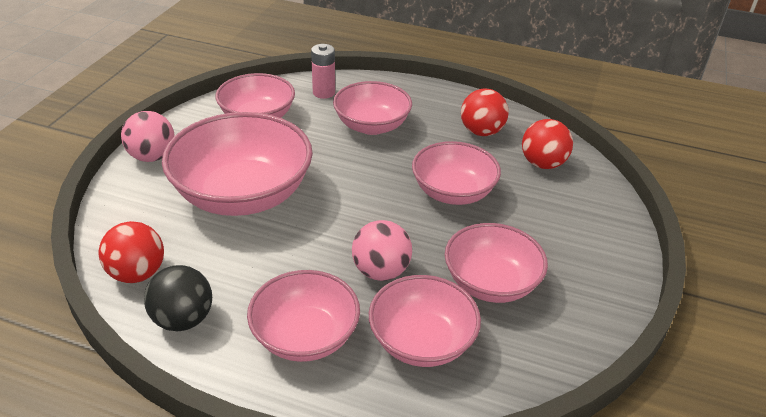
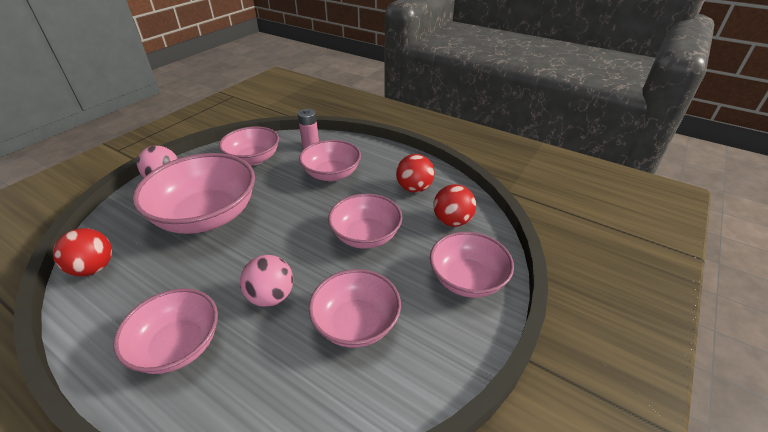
camera: 15 degrees right, 0 degrees up
black ball [144,265,212,331] -> none
pink bowl [369,275,481,367] -> pink bowl moved to [430,232,514,298]

